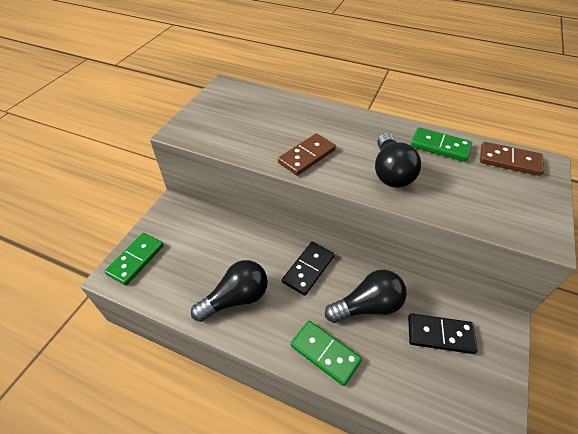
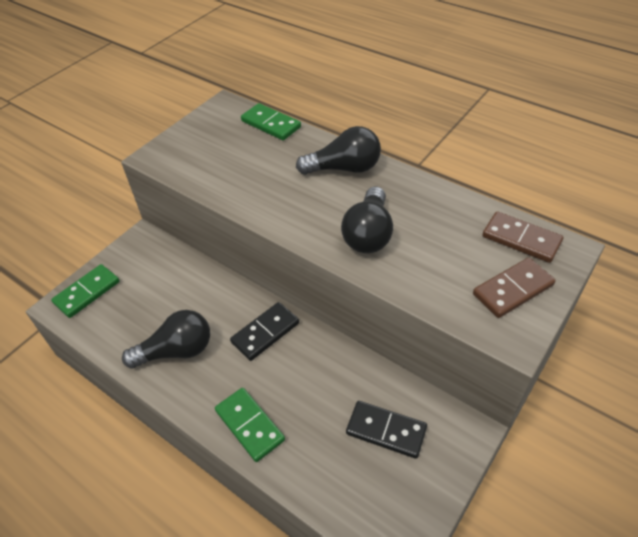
camera: 15 degrees right, 0 degrees up
brown domino [278,133,336,176] -> brown domino moved to [473,258,556,318]
black light bulb [325,270,407,323] -> black light bulb moved to [296,126,381,175]
green domino [411,127,472,162] -> green domino moved to [241,103,301,140]

